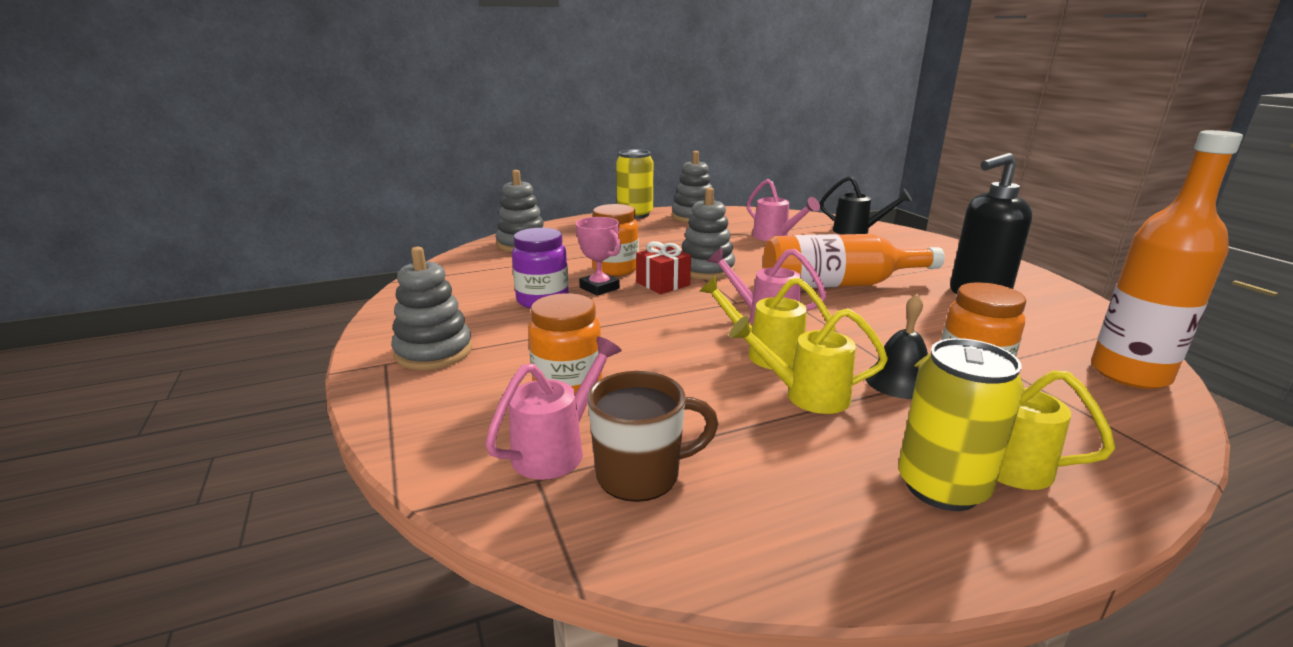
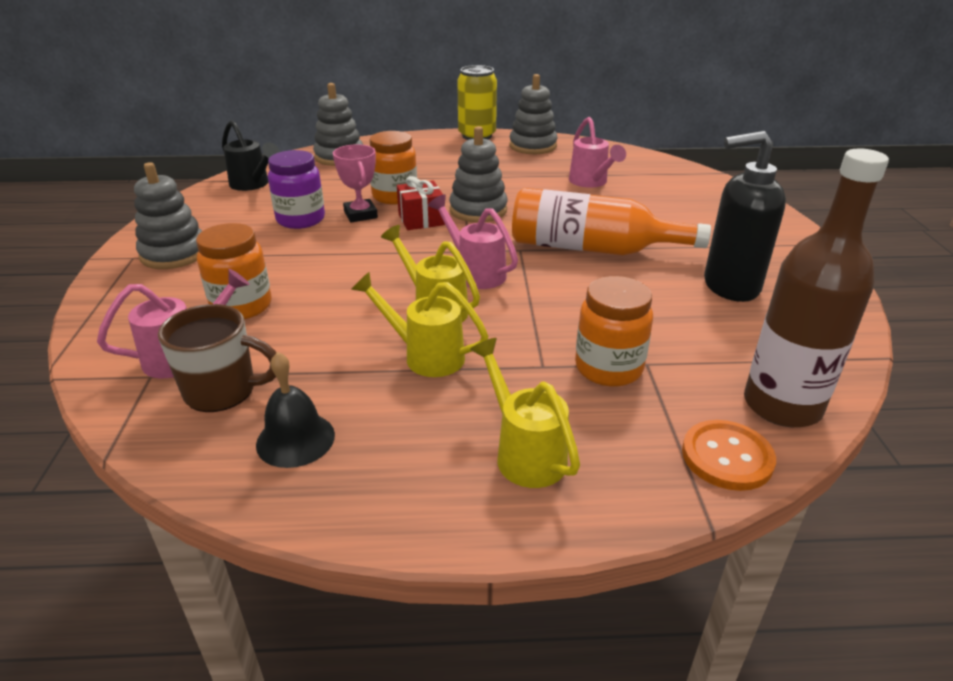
camera: 20 degrees right, 10 degrees up
black watering can [820,176,912,234] -> black watering can moved to [222,120,280,191]
black bell [865,294,928,399] -> black bell moved to [256,352,335,468]
yellow can [898,338,1024,511] -> none
orange bottle [1091,130,1243,389] -> brown bottle [744,148,889,427]
none -> orange button [682,420,776,491]

